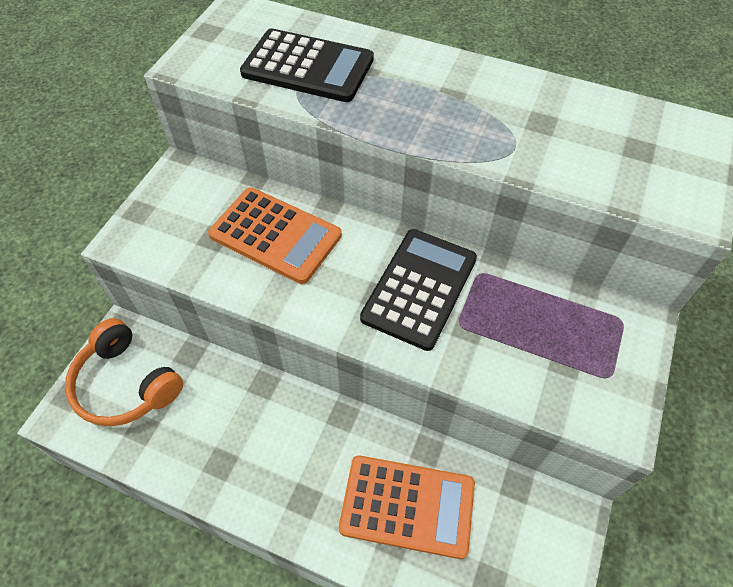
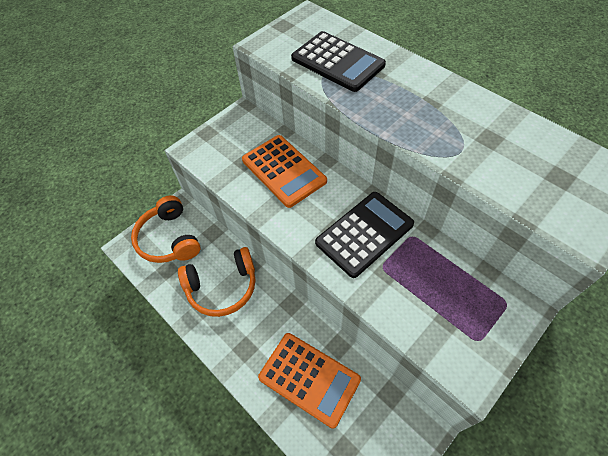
camera: 25 degrees right, 0 degrees up
none -> orange headphones [178,247,255,317]

